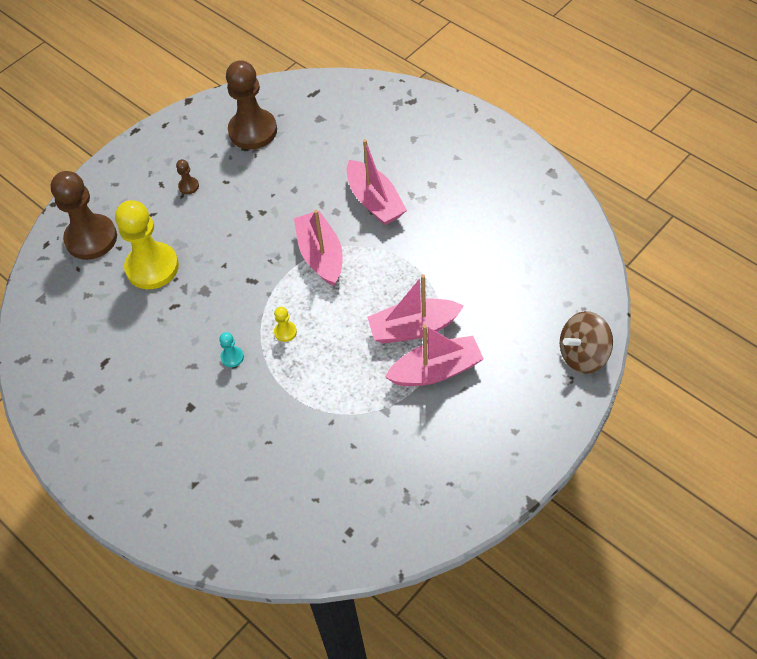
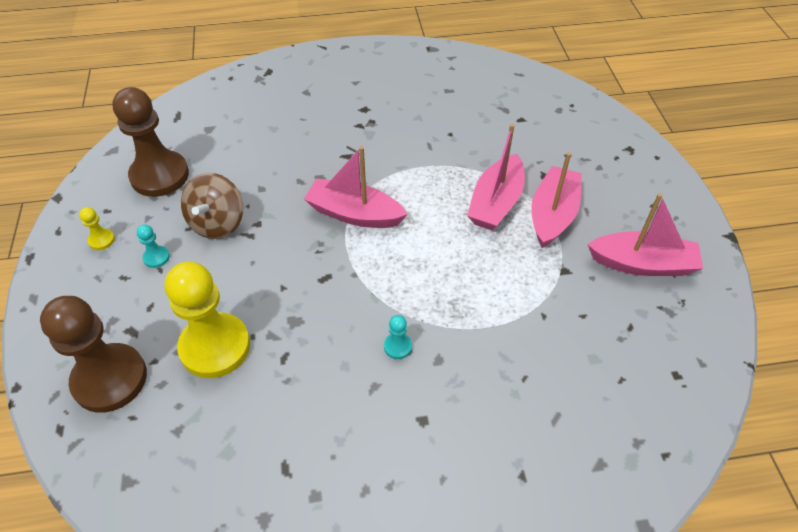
camera: 55 degrees left, 5 degrees down
brown pawn [176,159,199,194] -> turquoise pawn [137,225,170,268]
yellow pawn [274,307,297,342] -> yellow pawn moved to [79,207,115,250]
pink boat [347,139,407,225] -> pink boat moved to [587,193,703,276]
brown spinning top [560,311,613,374] -> brown spinning top moved to [181,173,243,239]

